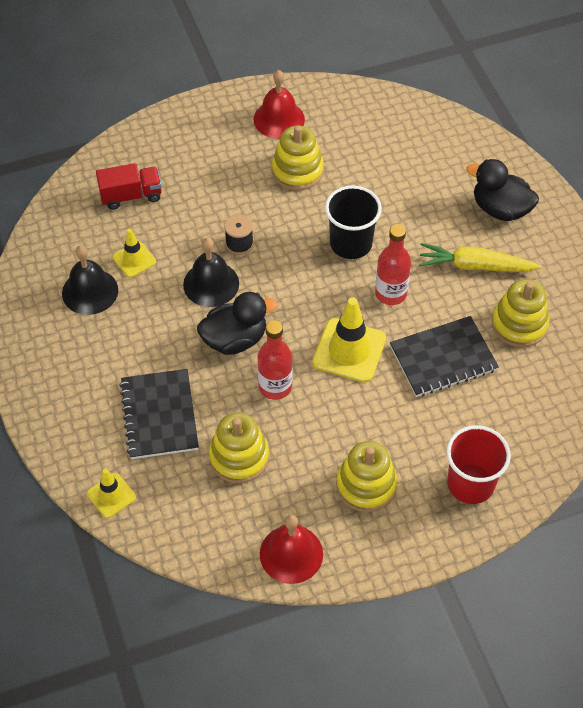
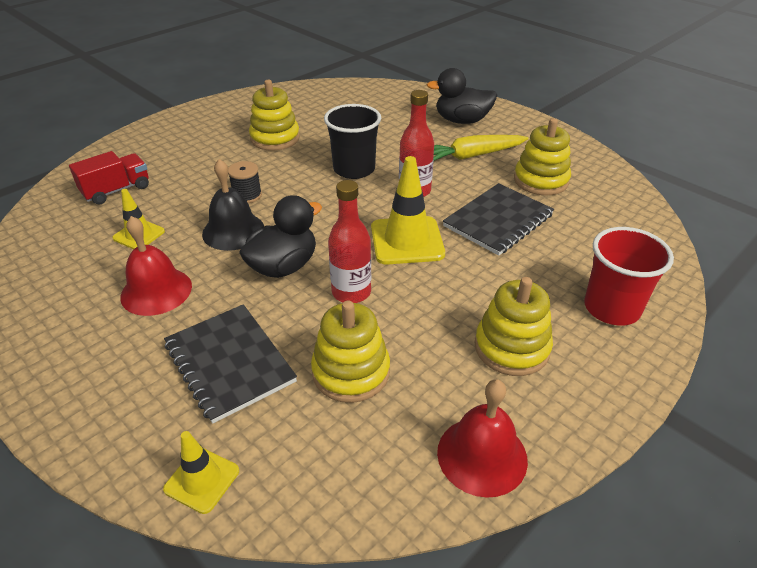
camera: 25 degrees left, 15 degrees down
black bell [62,245,118,315] -> none
red bell [253,70,305,139] -> red bell moved to [120,216,192,316]

